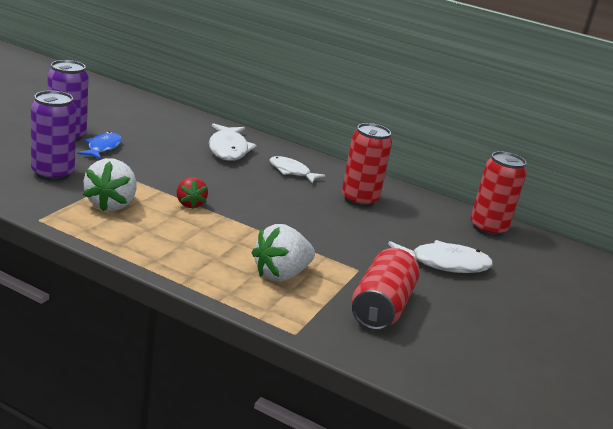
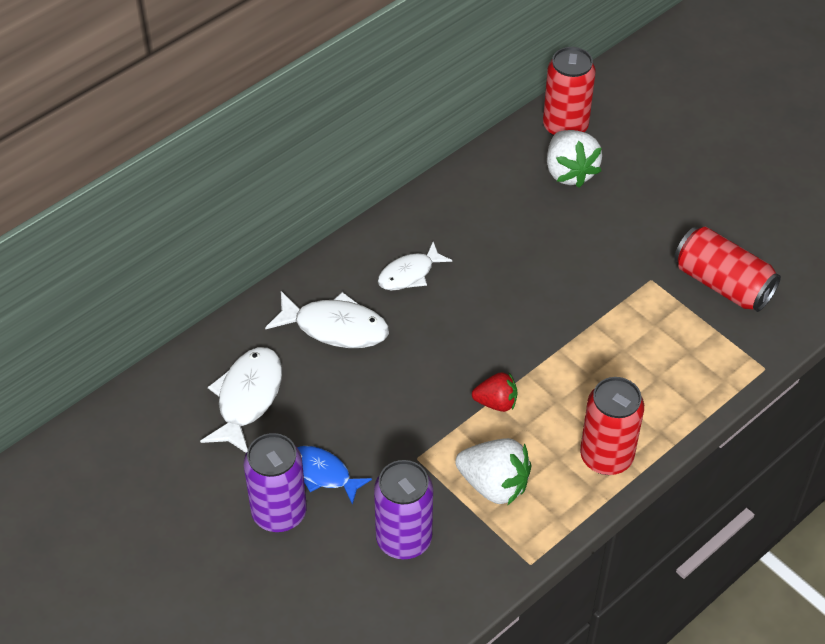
camera: 65 degrees left, 25 degrees up
white strawberry [252,224,315,281] -> white strawberry moved to [547,130,602,188]
red can [342,123,392,207] -> red can moved to [580,377,644,475]
white fish [388,240,493,273] -> white fish moved to [200,347,282,453]

